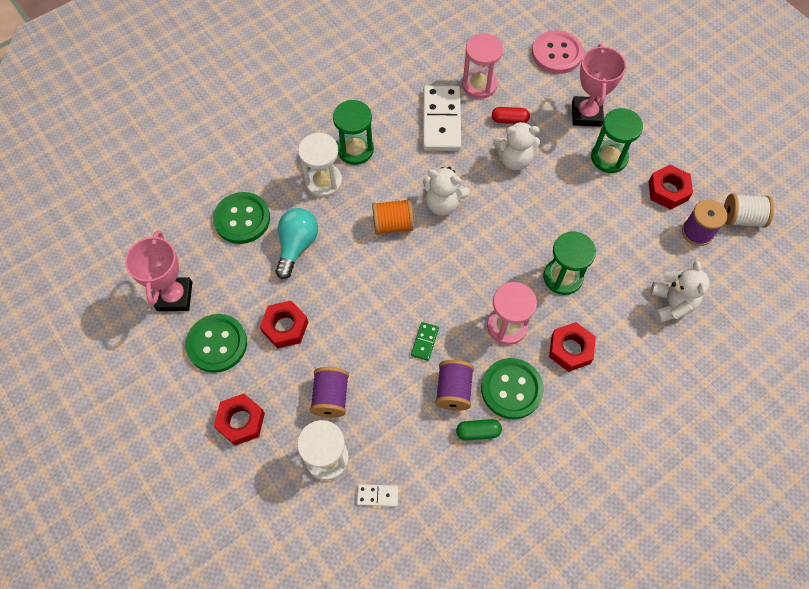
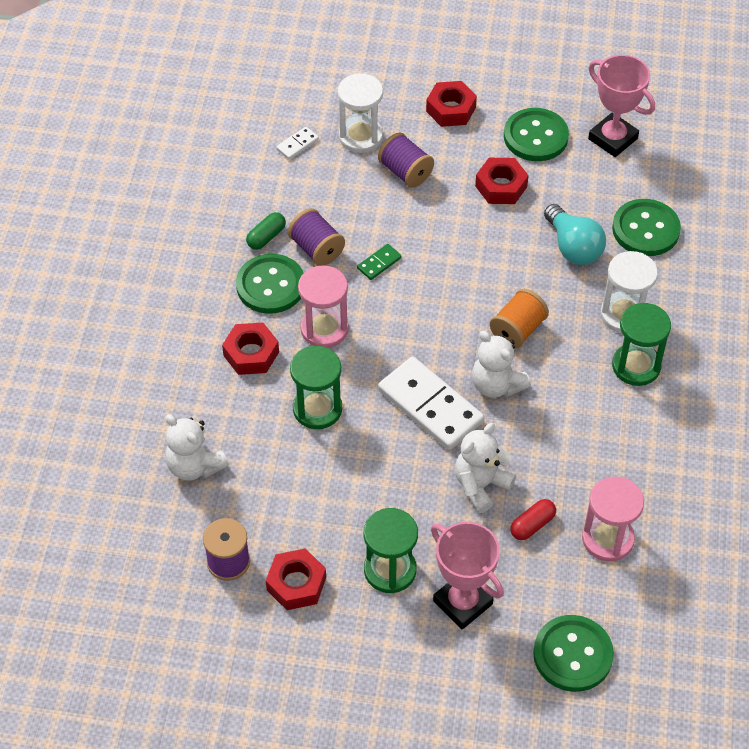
camera: 135 degrees right, 10 degrees down
green domino [411,322,439,361] -> green domino turned 75 degrees clockwise [357,244,402,280]
white domino [423,85,461,151] -> white domino moved to [378,357,484,450]
white teddy bear [423,167,470,216] -> white teddy bear turned 105 degrees counterclockwise [472,331,531,398]
pink button [532,30,583,74] -> green button [533,615,614,692]
white spool [724,194,774,228] -> none

